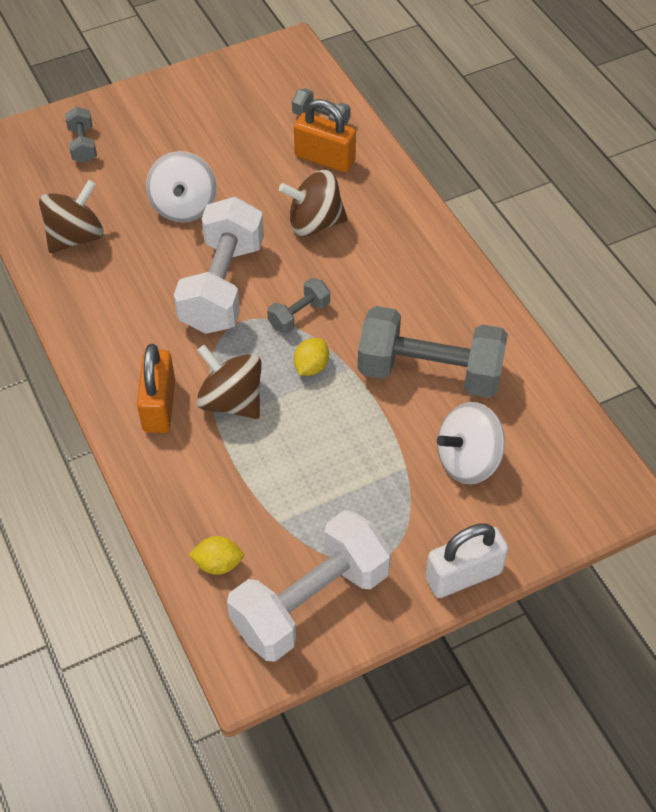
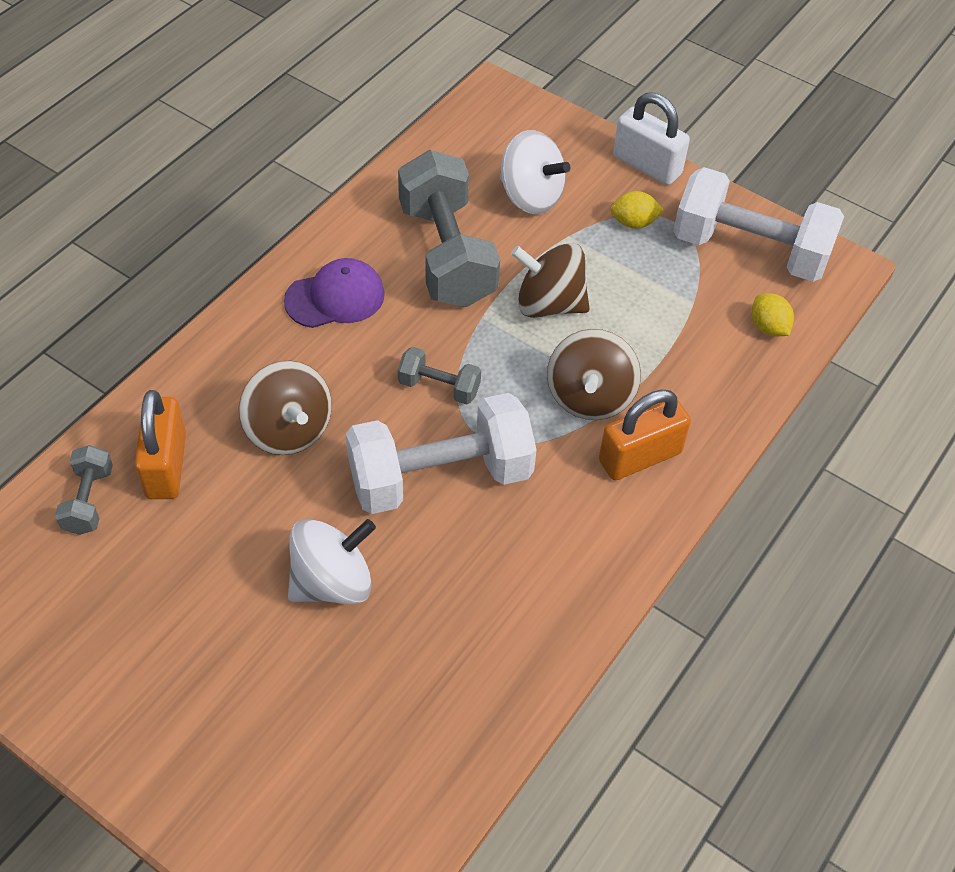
camera: 120 degrees left, 0 degrees up
brown spinning top [39,180,104,253] -> brown spinning top moved to [511,243,590,318]
grey dumbbell [65,107,97,163] -> none
yellow lemon [294,338,329,376] -> yellow lemon moved to [610,191,664,229]
none -> purple cap [284,258,385,328]

